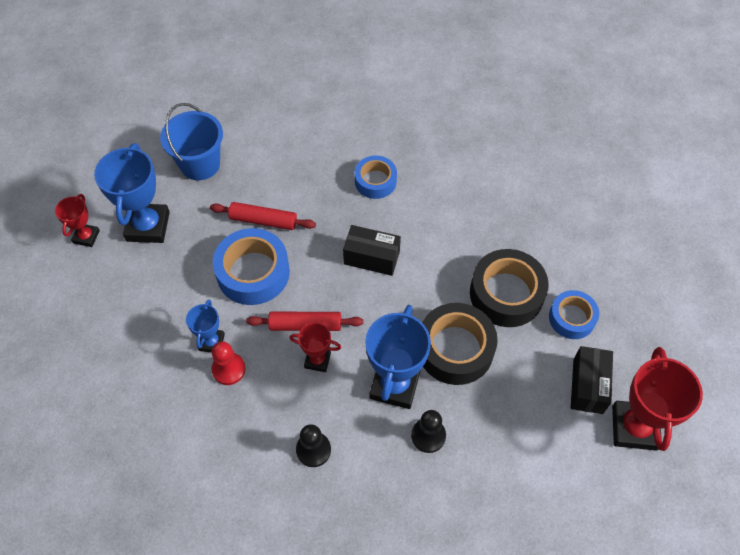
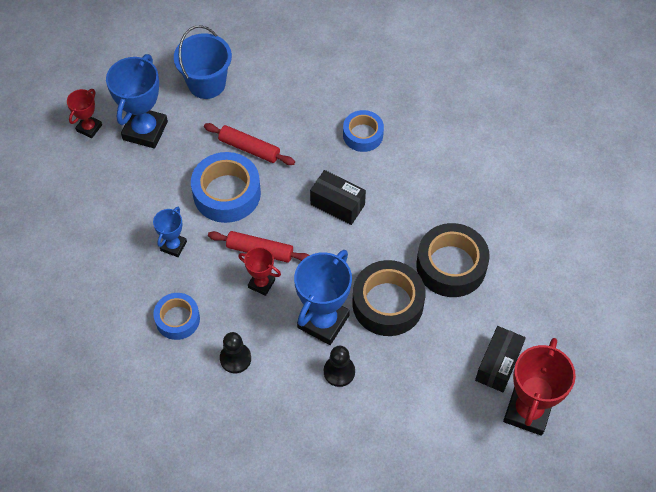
camera: 15 degrees right, 0 degrees up
red pawn [211,341,246,385] -> none
blue tape [549,290,599,339] -> blue tape moved to [153,293,200,340]

